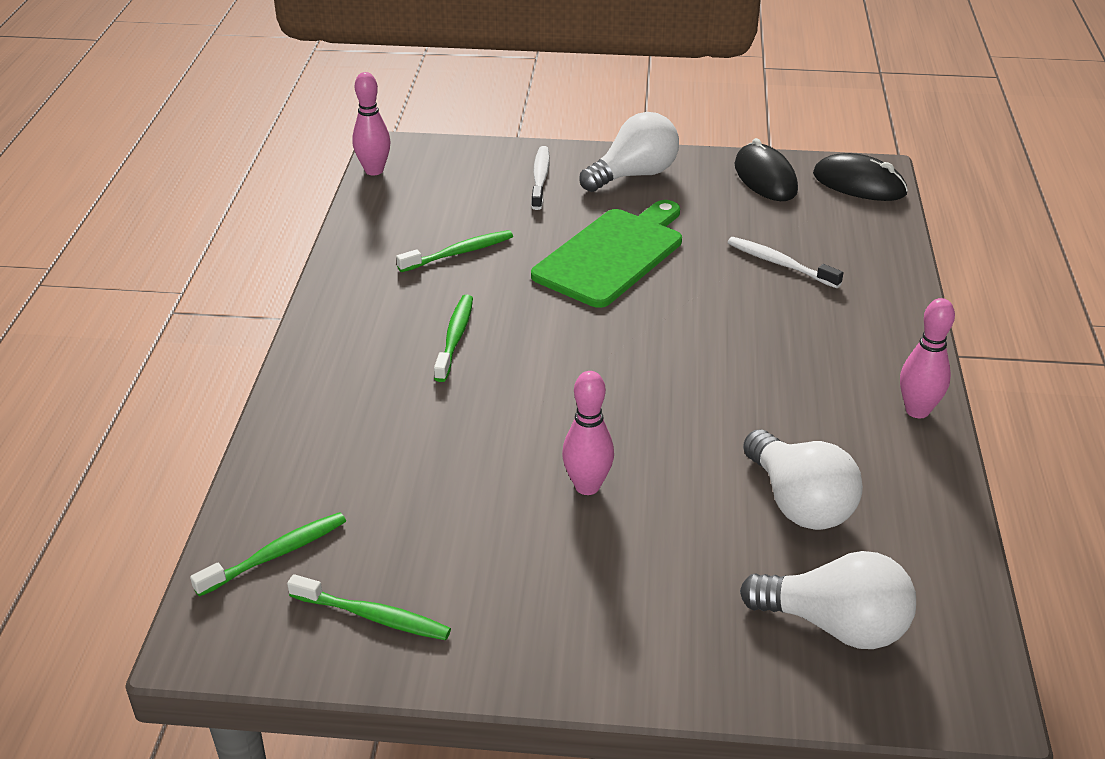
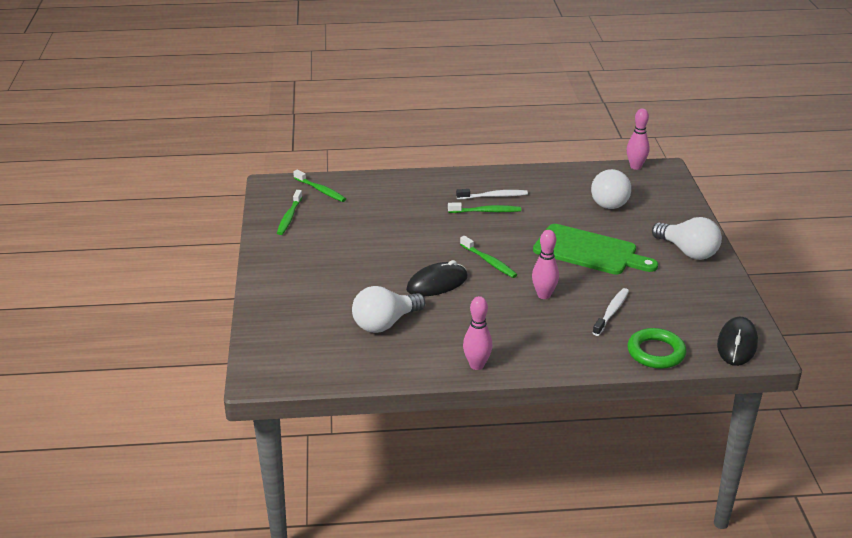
camera: 80 degrees right, 5 degrees down
green toothbrush [396,230,513,272] -> green toothbrush moved to [460,236,517,278]
white toothbrush [531,146,550,210] -> white toothbrush moved to [456,189,528,199]
pink bowling pin [562,371,614,495] -> pink bowling pin moved to [532,230,559,299]
black mouse [735,138,798,201] -> black mouse moved to [406,260,468,296]
white light bulb [740,551,916,649] -> white light bulb moved to [591,169,631,209]
none -> green ring [628,328,686,369]

